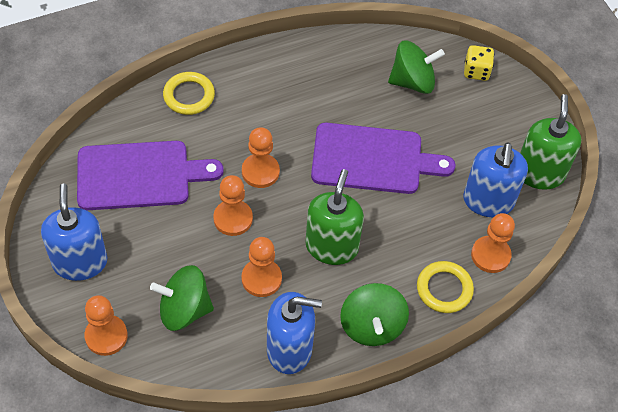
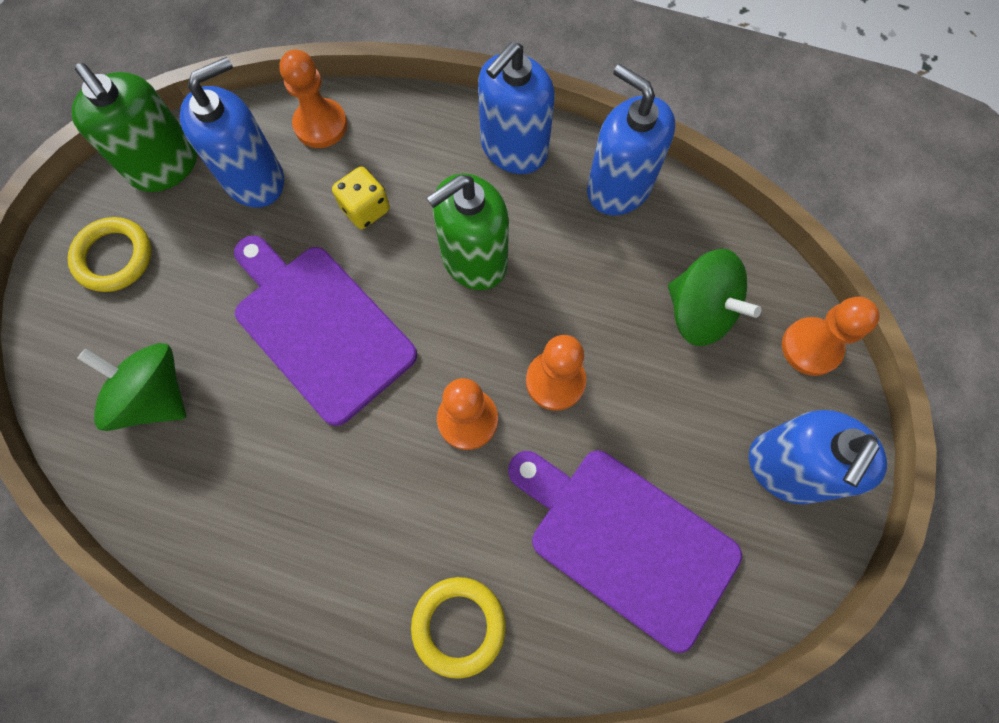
camera: 135 degrees left, 15 degrees up
orange pawn [241,237,282,297] -> none
green spinning top [340,283,409,346] -> blue soap dispenser [478,42,555,174]
yellow ring [417,261,474,313] -> yellow ring moved to [67,217,151,292]
yellow dice [464,45,494,81] -> yellow dice moved to [332,167,390,229]
green soap dispenser [520,94,581,190] -> green soap dispenser turned 90 degrees counterclockwise [72,63,197,192]

